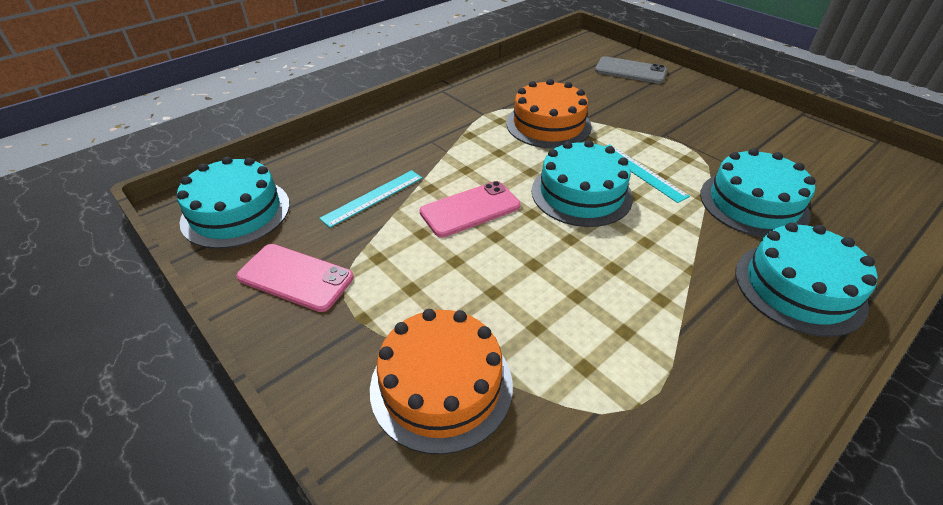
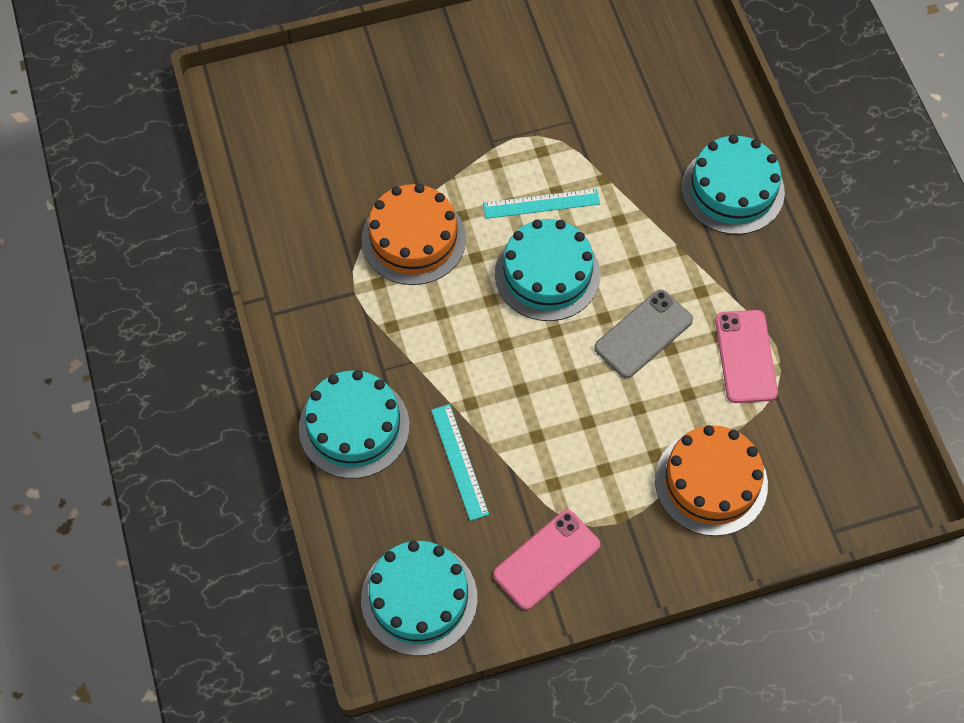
camera: 65 degrees left, 20 degrees up
pink phone [420,181,521,237] -> pink phone moved to [715,310,778,403]
grey phone [595,56,667,84] -> grey phone moved to [594,290,693,378]
turquoise cake [700,148,815,238] -> turquoise cake moved to [299,370,409,479]

